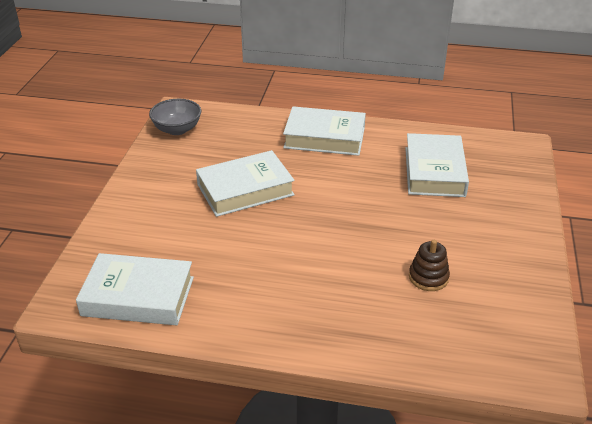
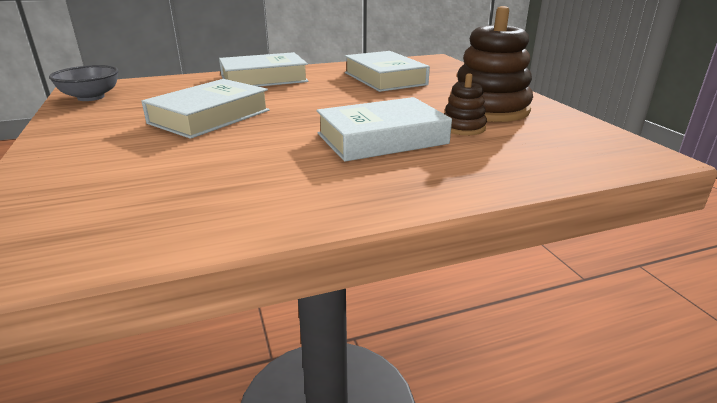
camera: 30 degrees left, 10 degrees down
white book [76,253,194,325] -> white book moved to [317,97,452,162]
none -> brown stacking toy [451,6,533,122]

